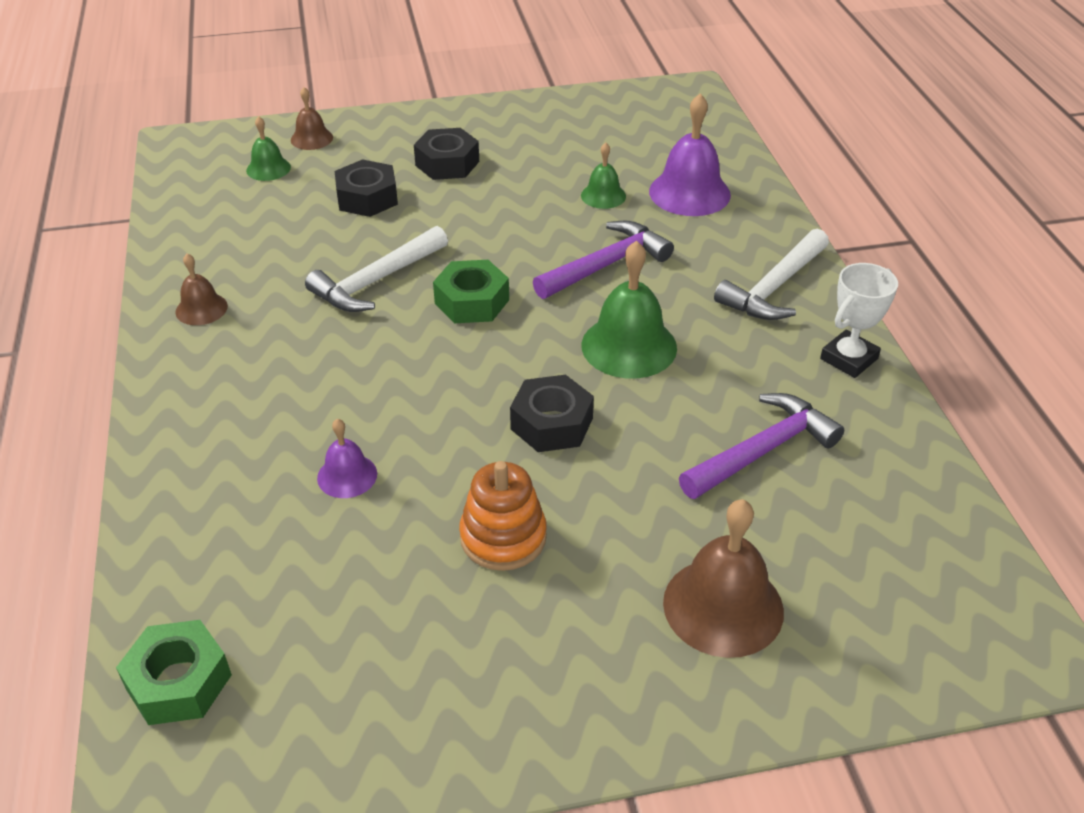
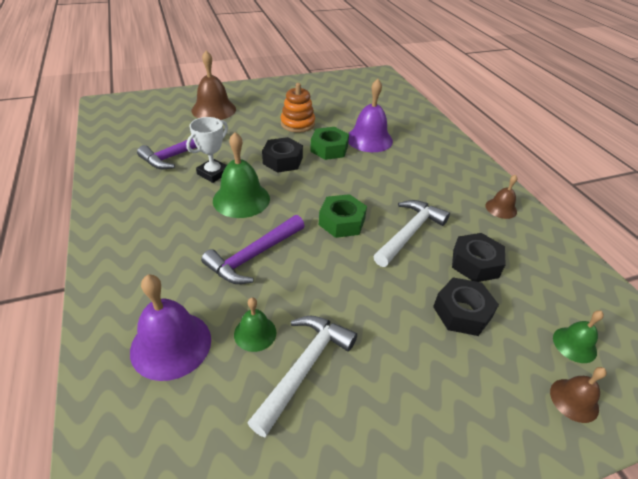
camera: 170 degrees right, 0 degrees up
green nut [116,620,232,725] -> green nut moved to [310,127,349,160]
purple bell [317,419,377,498] -> purple bell [348,79,393,152], size x1.80
black nut [414,128,479,180] -> black nut moved to [452,233,506,282]
white hammer [714,229,829,320] -> white hammer moved to [247,316,357,437]
white trophy [820,263,898,378] -> white trophy moved to [186,117,228,183]

